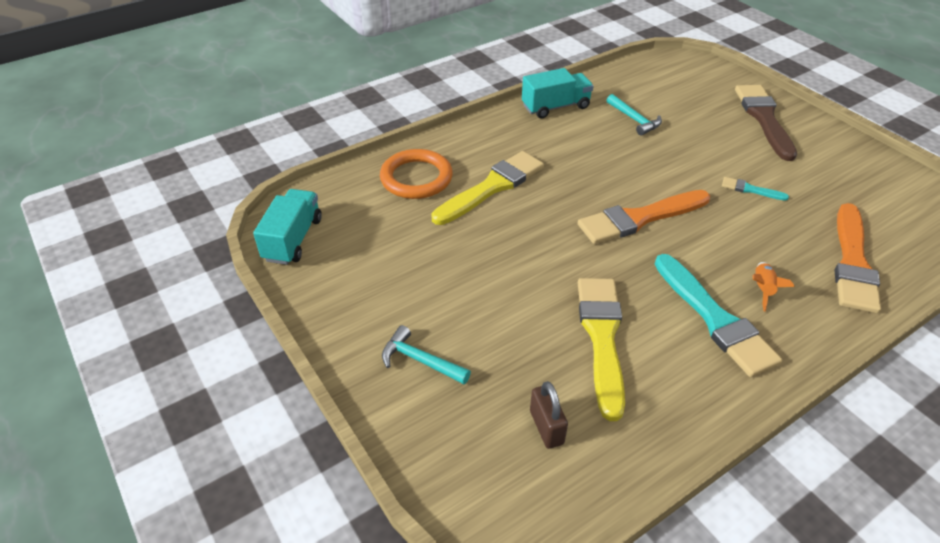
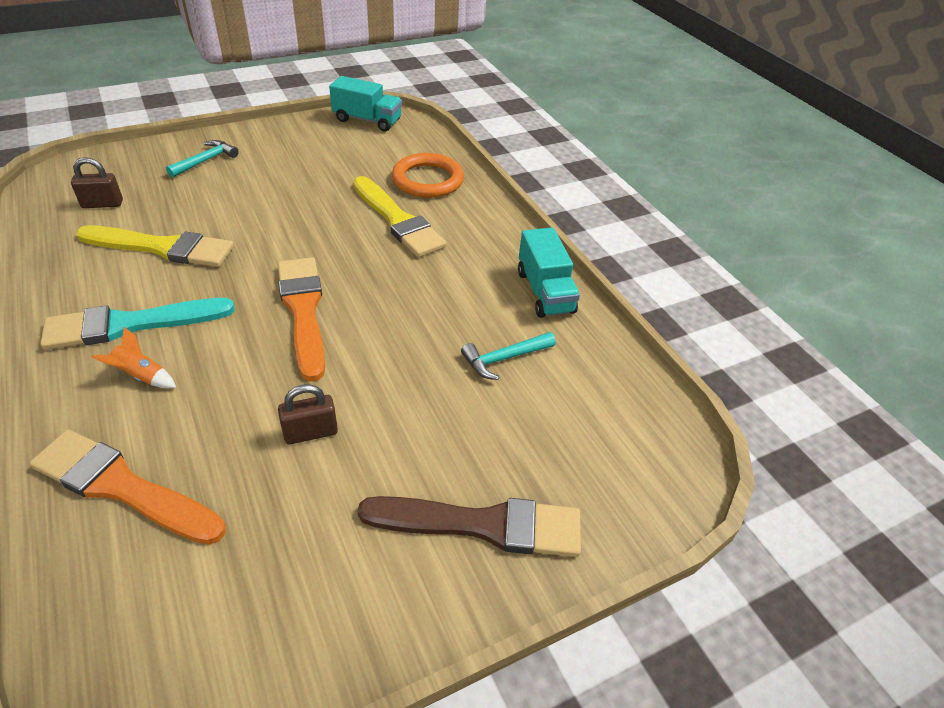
camera: 95 degrees right, 0 degrees up
turquoise brush [722,177,789,201] -> brown padlock [278,384,338,444]

